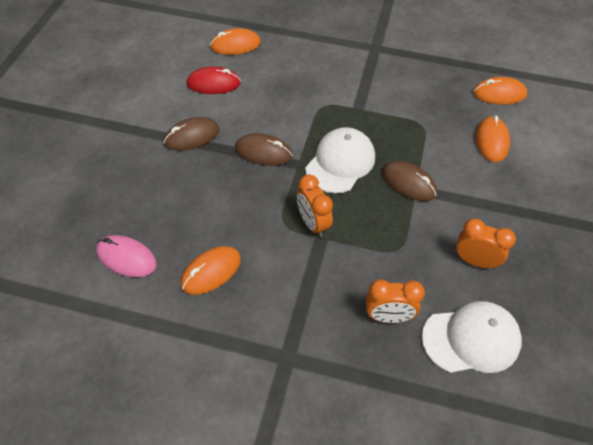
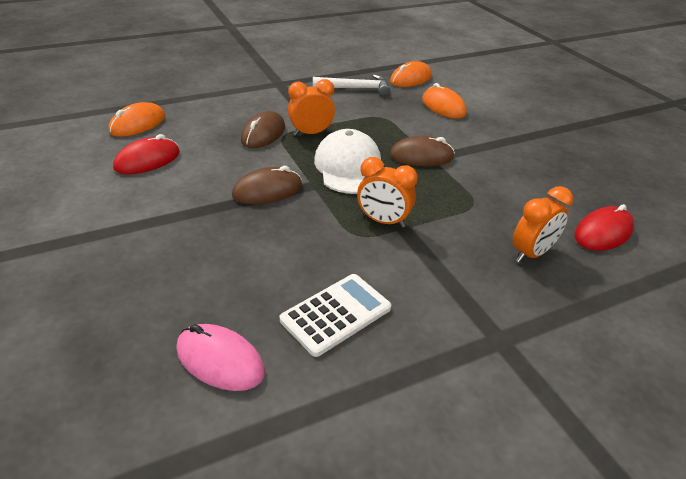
camera: 40 degrees left, 15 degrees down
pink mouse [96,235,157,277] -> pink mouse turned 45 degrees clockwise [176,324,265,391]
brown mouse [163,117,220,151] -> brown mouse moved to [241,111,285,148]
orange mouse [181,246,241,295] -> white calculator [280,274,391,357]
white cap [422,301,522,373] -> red mouse [575,204,634,251]
orange clock [456,218,516,269] -> orange clock moved to [288,79,335,136]
none -> white hammer [313,74,390,96]

